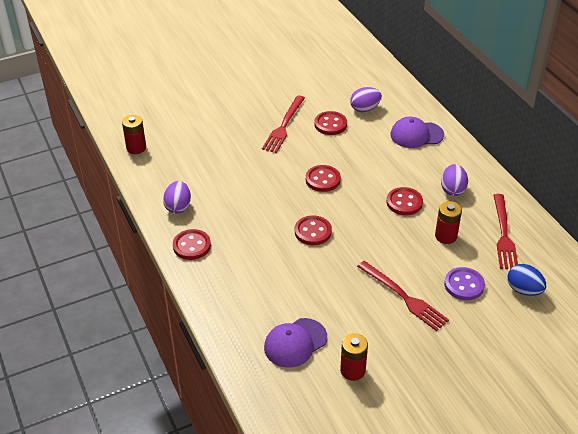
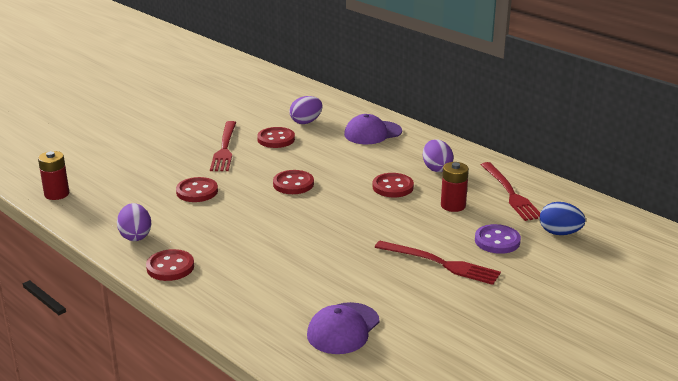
camera: 20 degrees left, 15 degrees down
red button [295,215,332,245] -> red button moved to [176,177,218,202]
red battery [340,333,368,381] -> none

